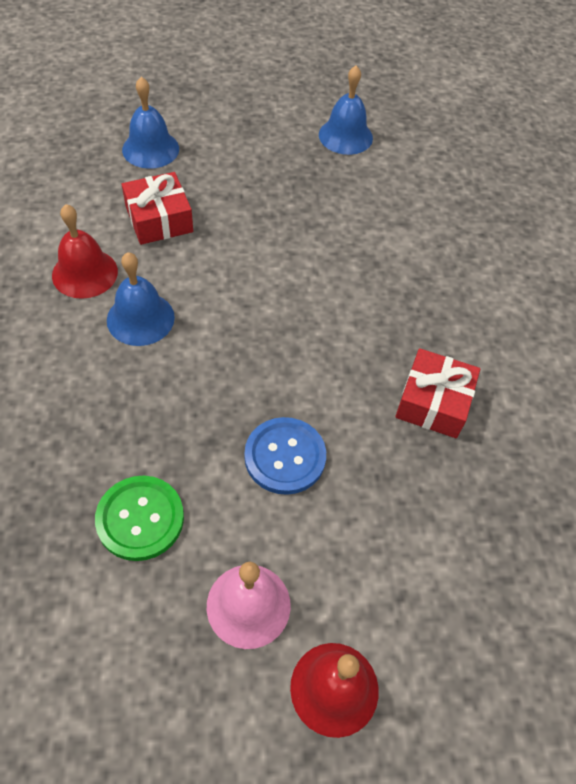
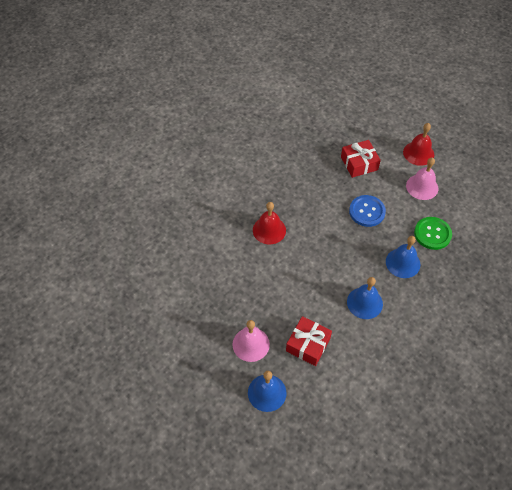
camera: 125 degrees left, 0 degrees up
red bell [52,204,118,299] -> red bell moved to [253,202,286,245]
blue bell [319,65,373,155] -> blue bell moved to [386,236,420,278]
red gift [395,348,480,438] -> red gift moved to [341,140,381,178]
none -> pink bell [232,320,270,362]

